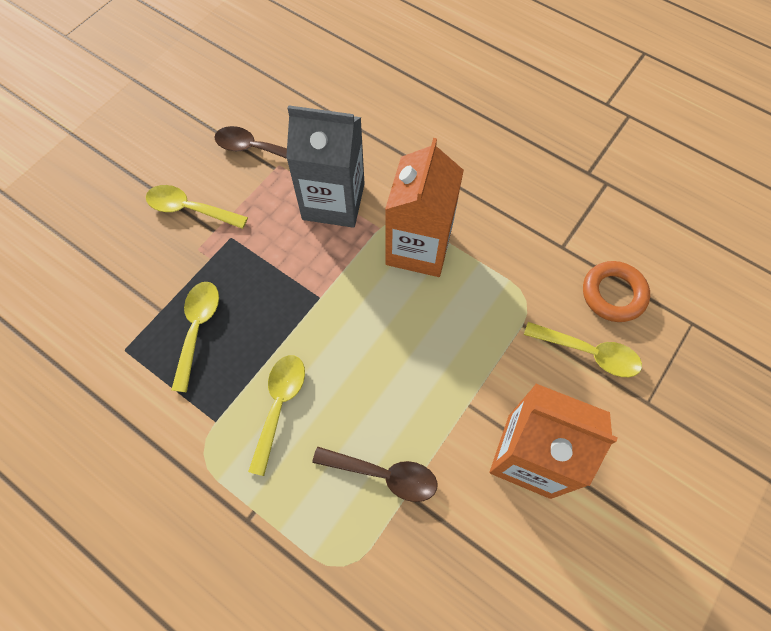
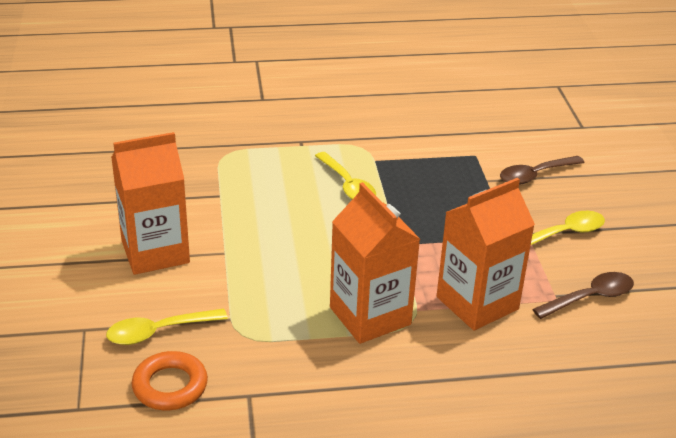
camera: 135 degrees right, 30 degrees down
yellow spoon [171,282,219,392] -> none
grey carton [286,105,365,228] -> orange carton [437,178,535,330]
brown spoon [312,447,437,502] -> brown spoon moved to [500,156,585,185]

